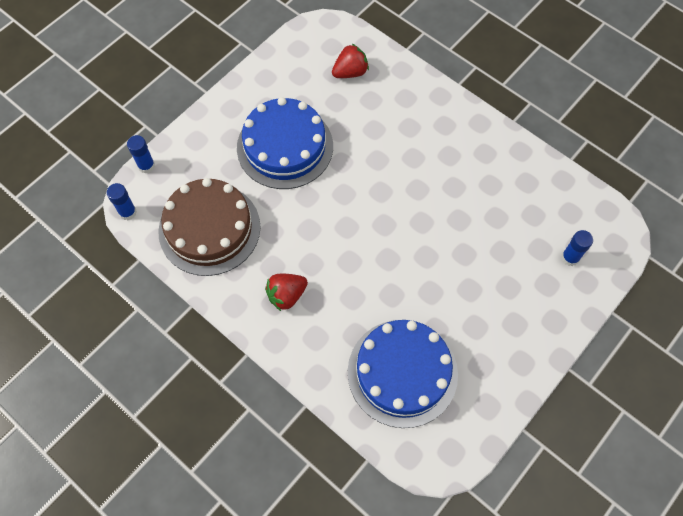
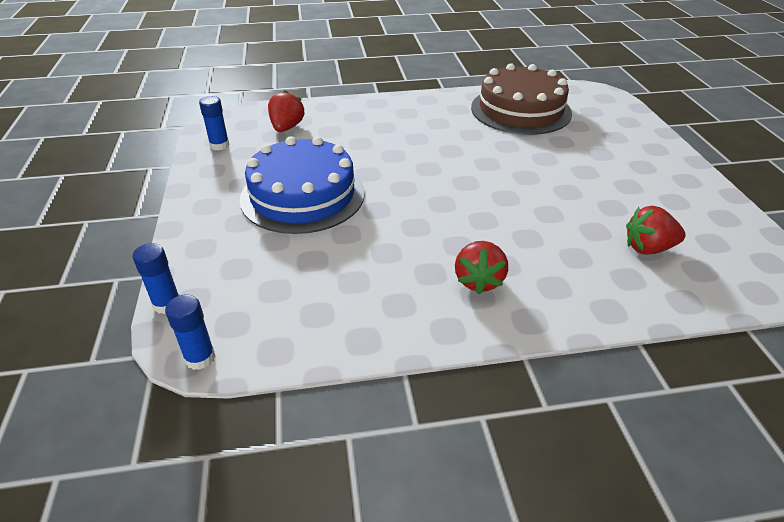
camera: 50 degrees left, 25 degrees down
brown cake [158,178,260,276] -> brown cake moved to [471,63,572,135]
blue cake [348,320,458,428] -> red strawberry [626,206,686,255]
blue glue stick [561,230,593,266] -> blue glue stick moved to [199,96,230,150]

